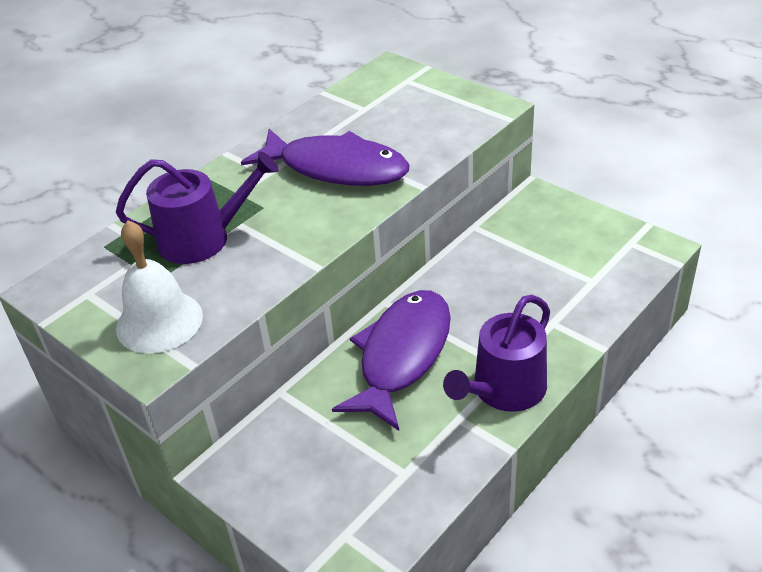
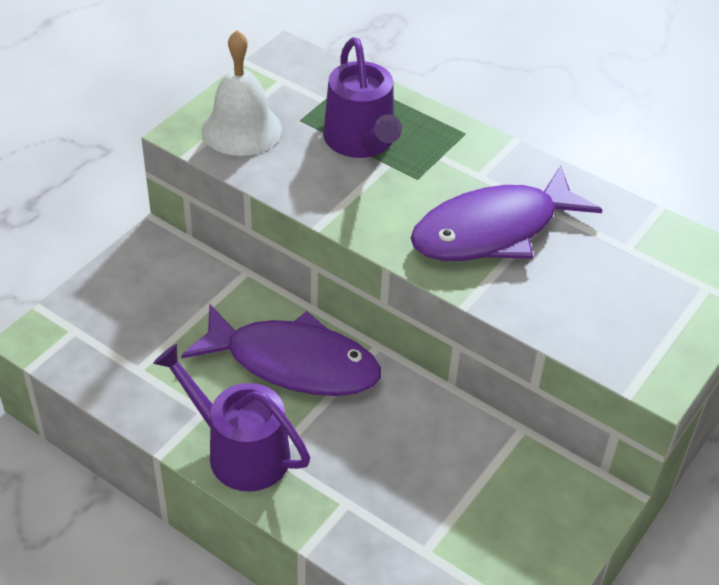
camera: 80 degrees right, 5 degrees up
purple fish [241,129,410,186] -> purple fish turned 45 degrees clockwise [411,166,602,261]

